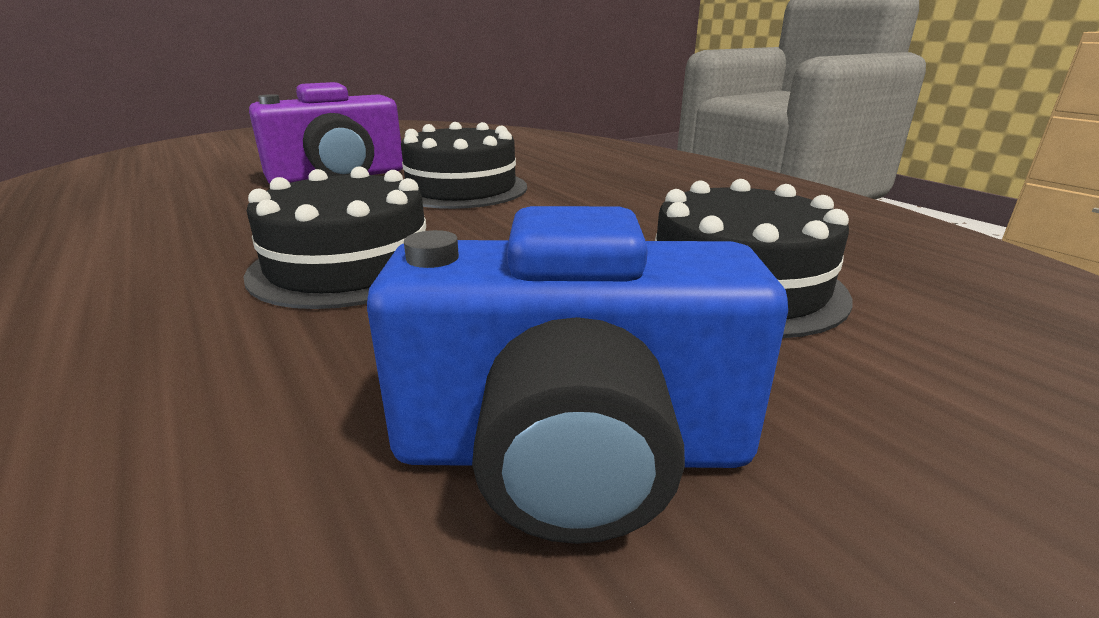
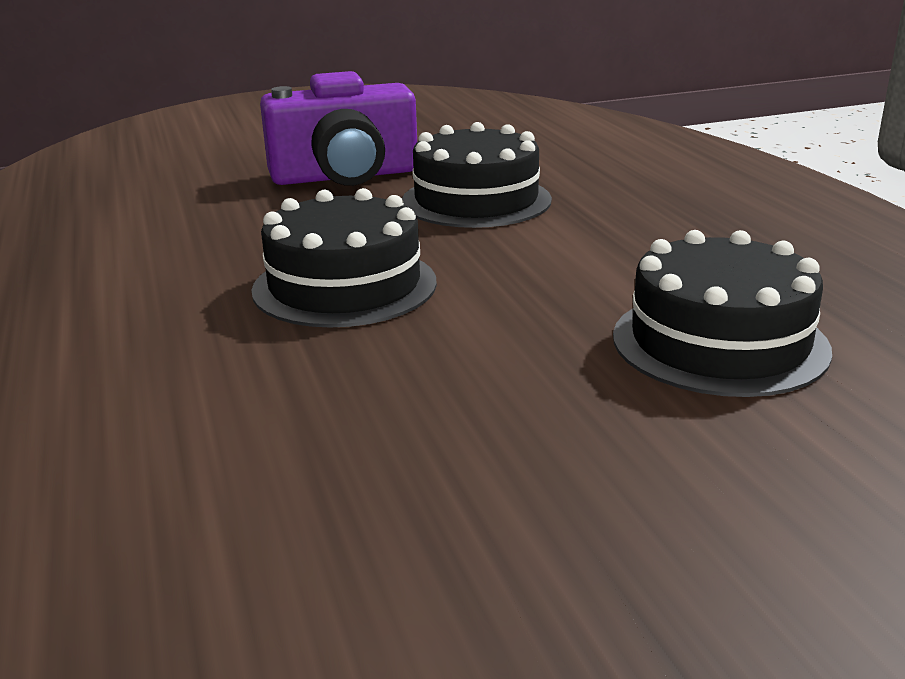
camera: 15 degrees right, 0 degrees up
blue camera [367,206,788,544] -> none

